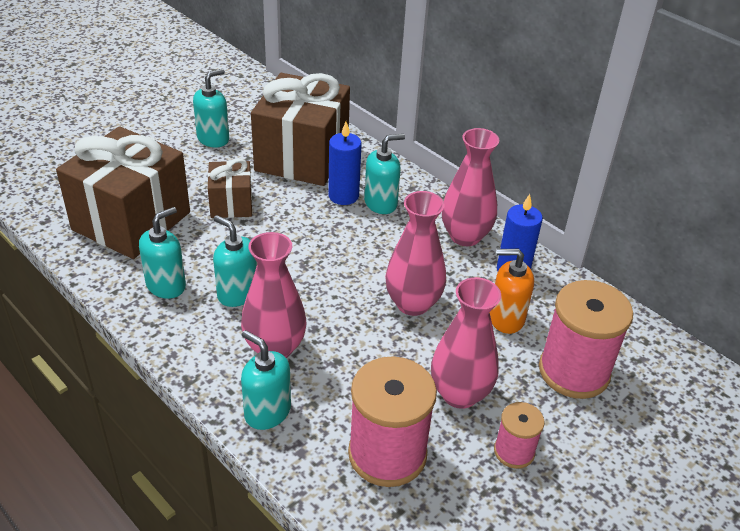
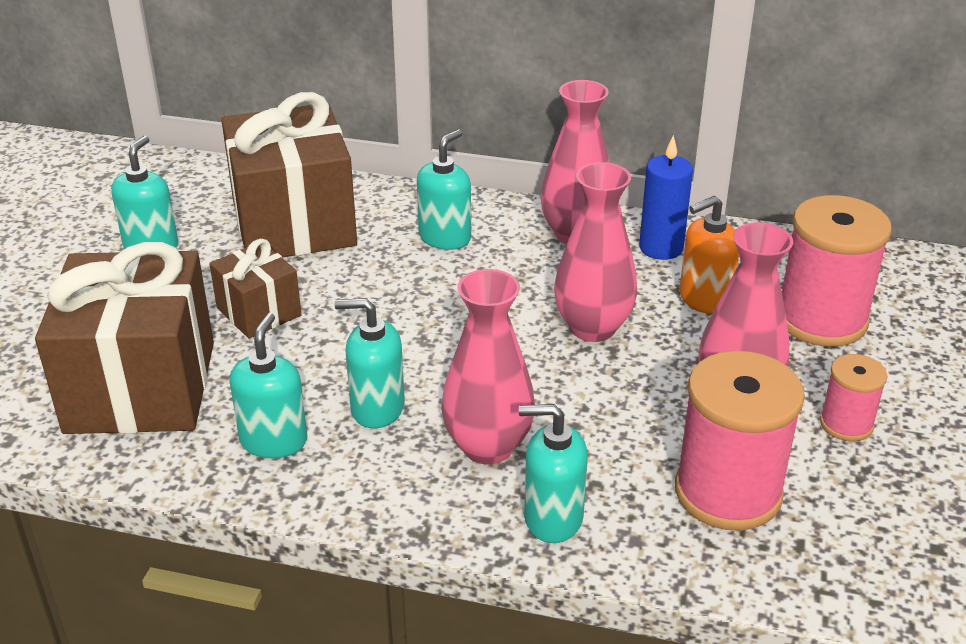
camera: 30 degrees left, 5 degrees down
blue candle [328,122,362,205] -> none

